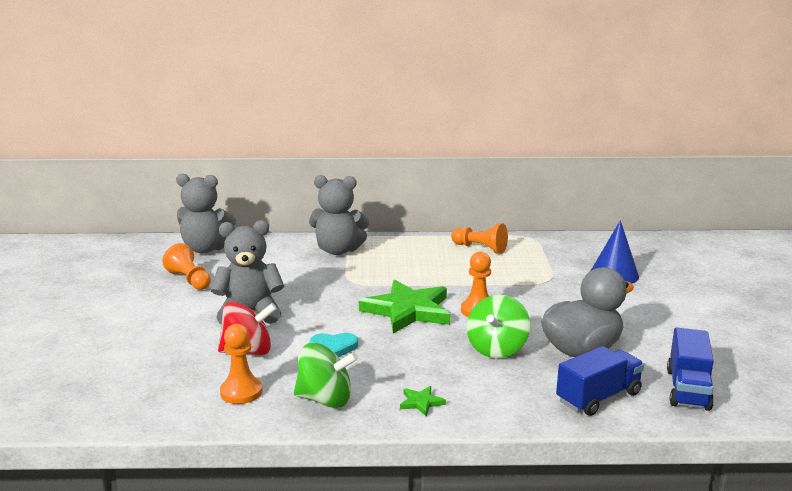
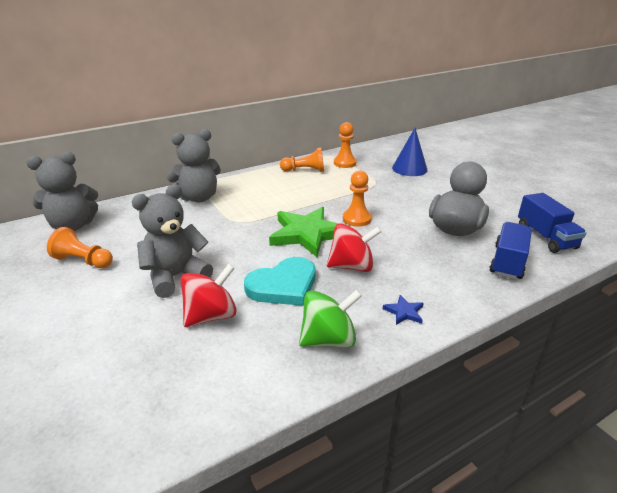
camera: 30 degrees left, 10 degrees up
orange pawn [220,324,263,404] -> orange pawn moved to [334,122,356,168]
turquoise heart [309,333,358,357] -> turquoise heart [244,257,315,306], size x1.69
green star [400,386,446,417] -> blue star [383,295,424,325]
green spinning top [467,295,530,358] -> none
none -> red spinning top [327,223,382,272]

